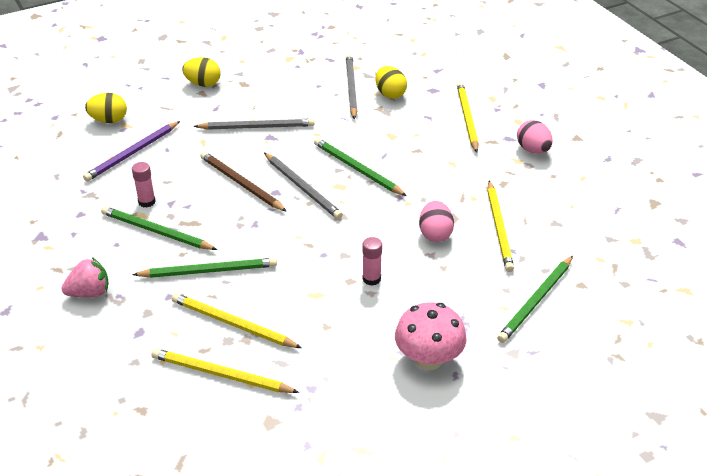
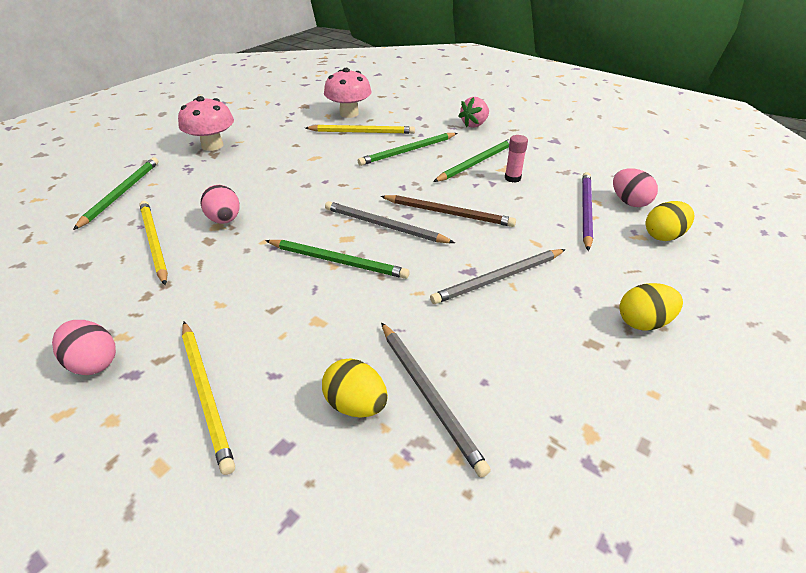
camera: 155 degrees right, 0 degrees up
green pencil [101,206,217,250] -> green pencil turned 45 degrees counterclockwise [433,139,510,182]
yellow pencil [151,348,299,393] -> pink mushroom [324,68,371,118]
pink glue stick [362,237,382,286] -> none
none -> pink egg [613,168,658,207]

